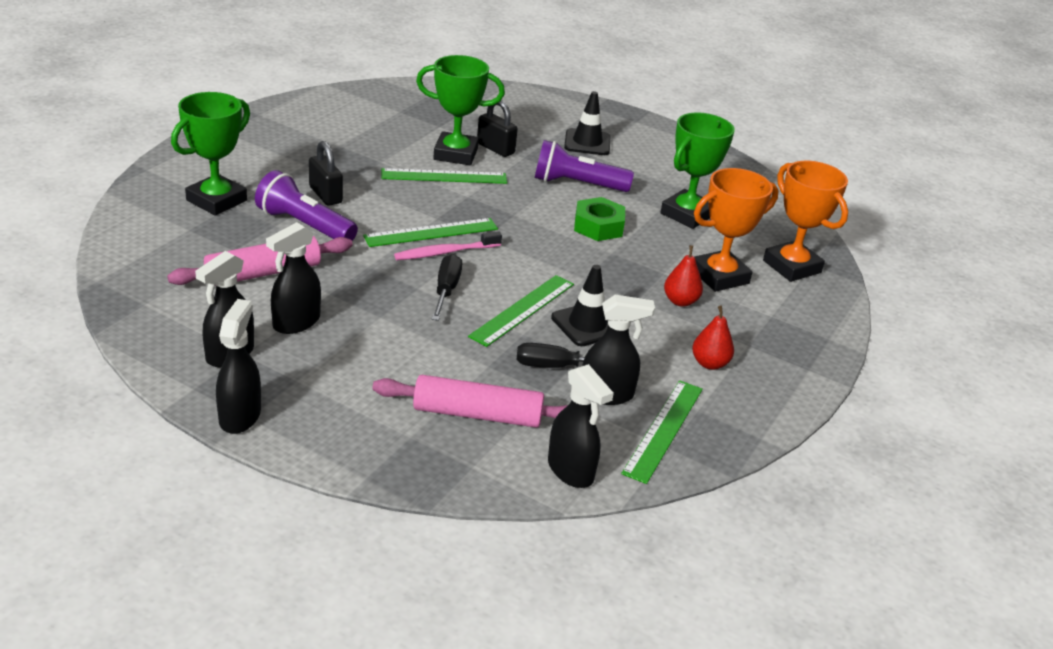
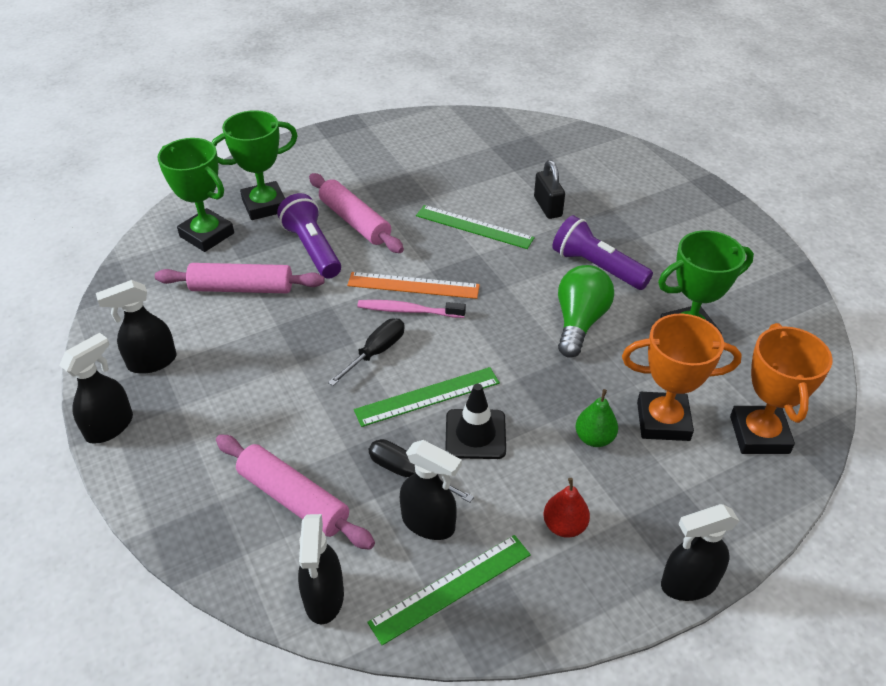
camera: 35 degrees right, 10 degrees up
black spray bottle [266,222,321,334] -> black spray bottle moved to [661,504,739,601]
black padlock [309,141,343,206] -> pink rolling pin [309,173,404,253]
green ruler [363,218,498,247] -> orange ruler [347,272,480,299]
green trophy [416,55,505,165] -> green trophy moved to [157,138,234,252]
black traffic cone [564,91,610,155] -> none
green nut [574,197,625,241] -> green light bulb [558,265,614,358]
red pear [664,245,703,307] -> green pear [575,389,618,447]

